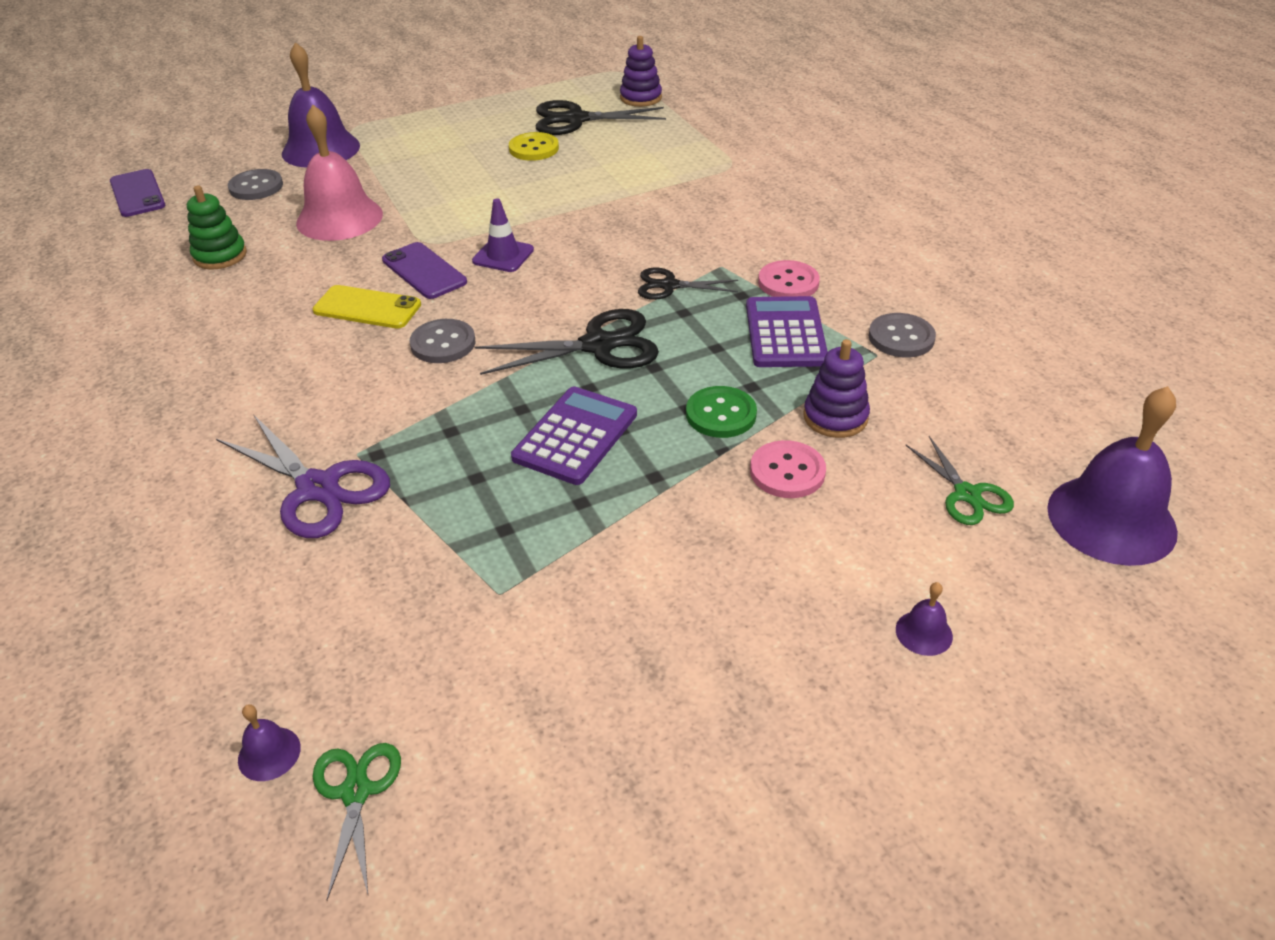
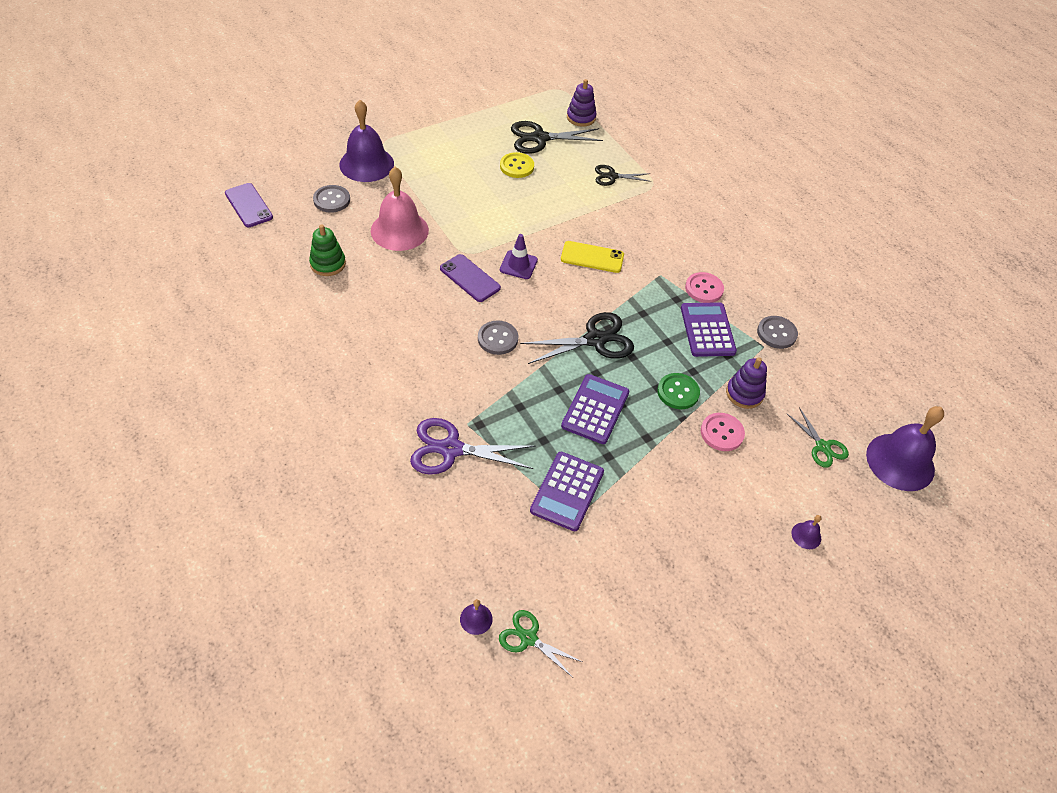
camera: 10 degrees left, 10 degrees up
purple scissors [216,414,390,538] -> purple scissors turned 150 degrees clockwise [410,418,536,475]
yellow phone [313,285,421,328] -> yellow phone moved to [561,241,624,273]
green scissors [313,743,401,900] -> green scissors turned 45 degrees counterclockwise [499,610,582,677]
black scissors [638,268,738,300] -> black scissors moved to [595,165,652,186]
none -> purple calculator [530,452,604,531]

